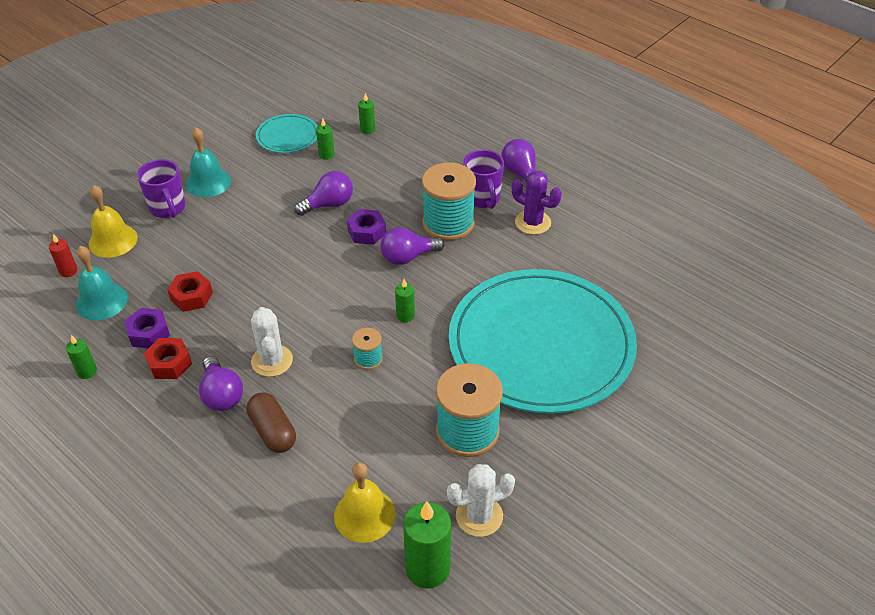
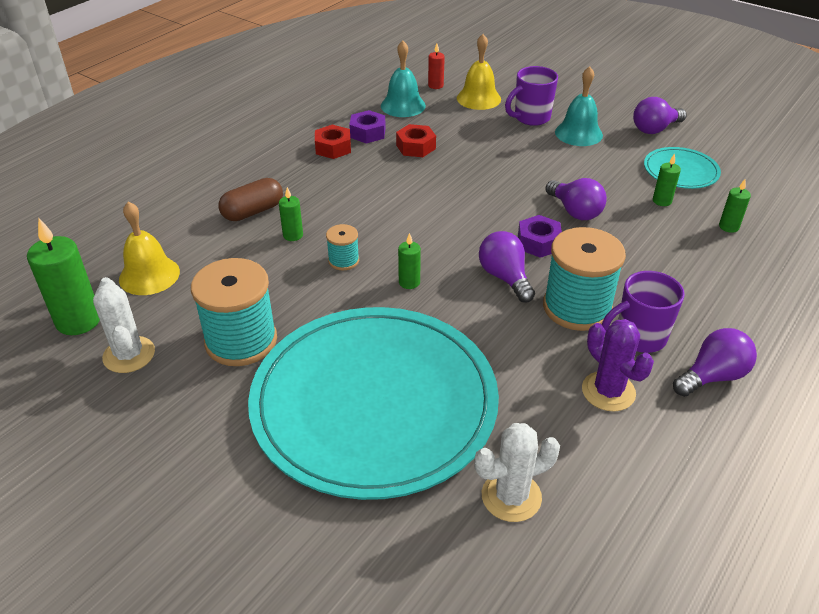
camera: 85 degrees right, 5 degrees down
green candle [66,335,97,379] -> green candle moved to [279,187,303,241]
purple light bulb [199,356,243,411] -> purple light bulb moved to [633,97,687,134]
white cactus [251,307,293,377] -> white cactus moved to [474,423,560,522]
purple cactus [512,170,562,235] -> purple cactus turned 60 degrees counterclockwise [582,319,654,411]

